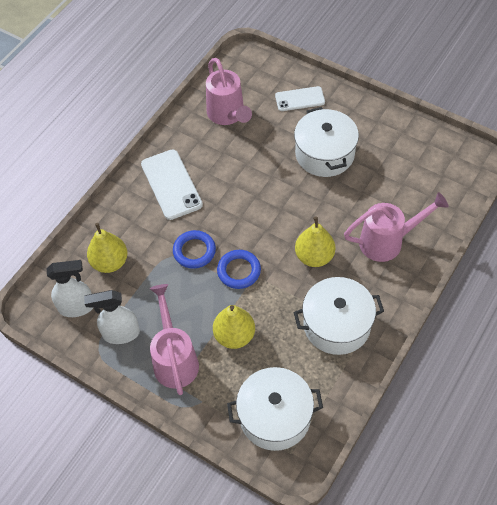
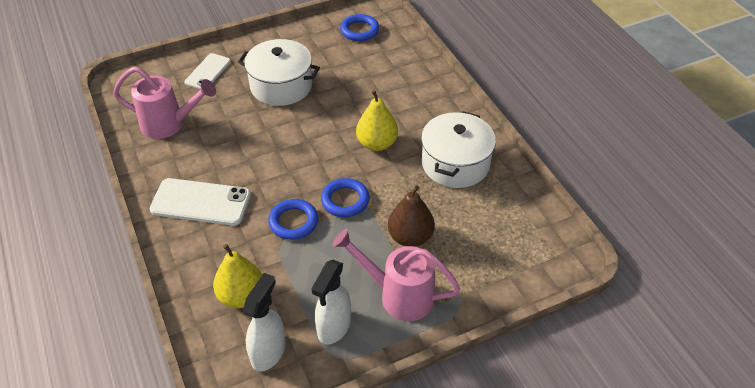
camera: 60 degrees left, 10 degrees down
yellow pear [213,305,255,349] -> brown pear [388,185,435,247]
white pot [227,367,323,451] -> none
pink watering can [344,192,449,262] -> none
none -> blue ring [340,14,379,41]

